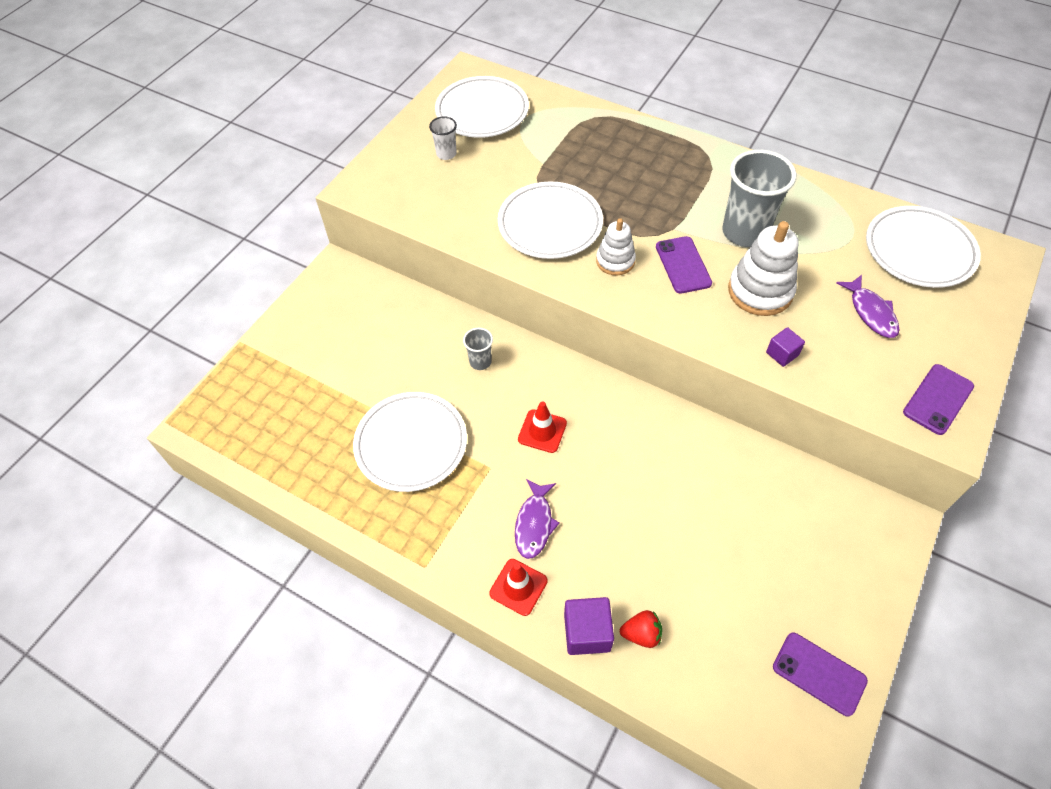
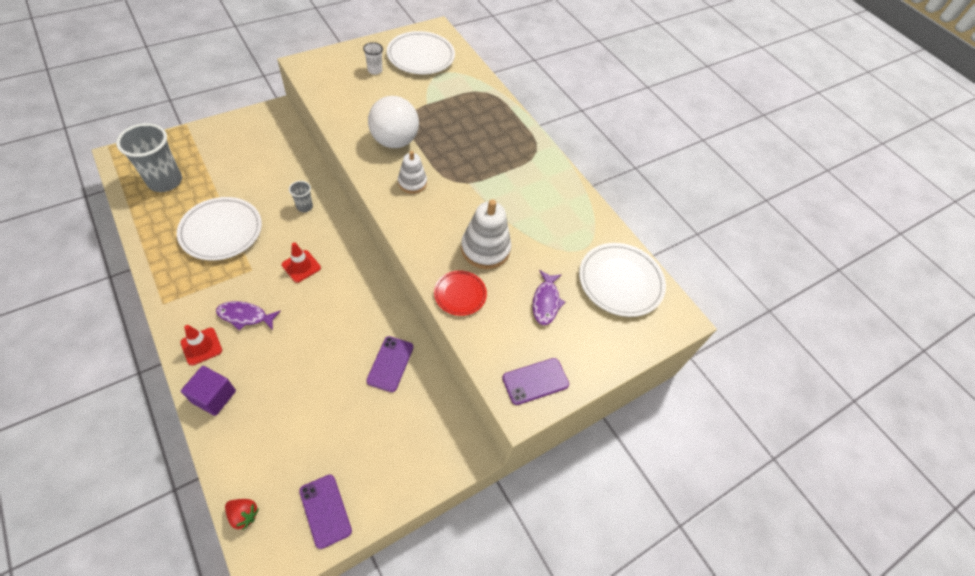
camera: 20 degrees right, 0 degrees up
white plate [498,182,603,259] -> white ball [368,96,419,148]
purple fish [515,479,559,559] -> purple fish turned 60 degrees clockwise [216,301,281,331]
red strawberry [620,610,662,648] -> red strawberry moved to [225,499,259,530]
purple phone [656,236,712,294] -> purple phone moved to [366,336,414,392]
grey cup [722,150,797,247] -> grey cup moved to [116,123,182,192]
purple cube [766,327,805,367] -> red plate [434,270,487,316]

